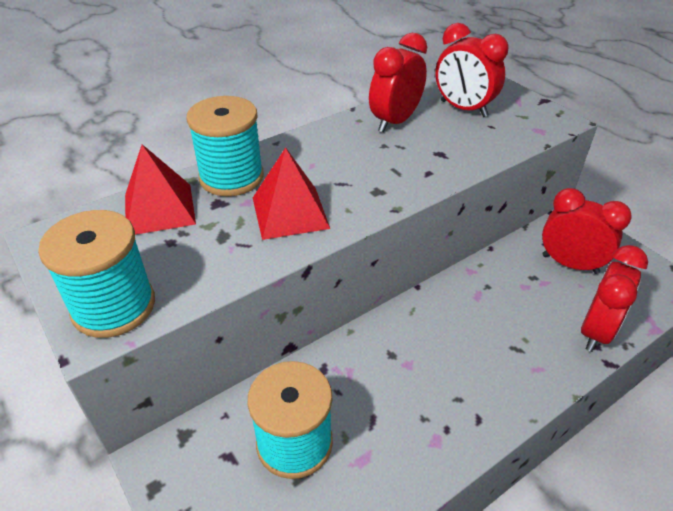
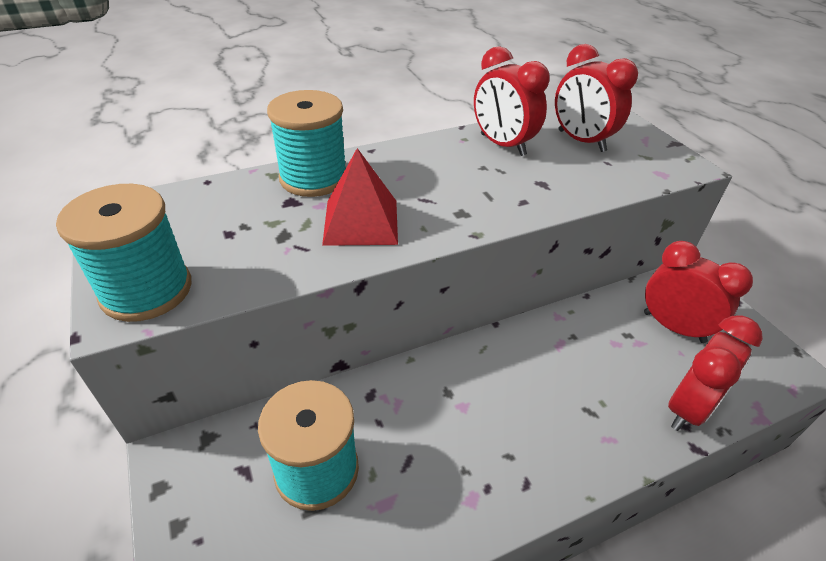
camera: 10 degrees right, 0 degrees up
red pyramid [125,144,196,235] -> none
red clock [369,33,427,132] -> red clock turned 90 degrees counterclockwise [474,46,550,156]

